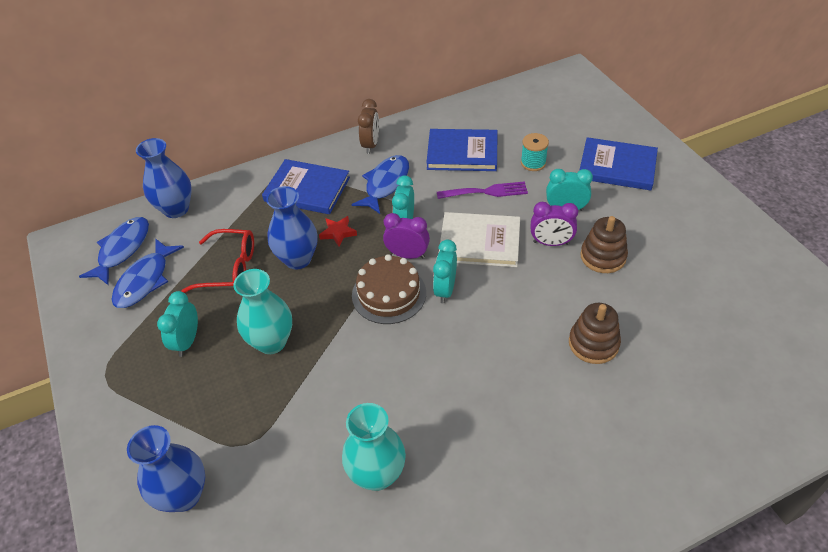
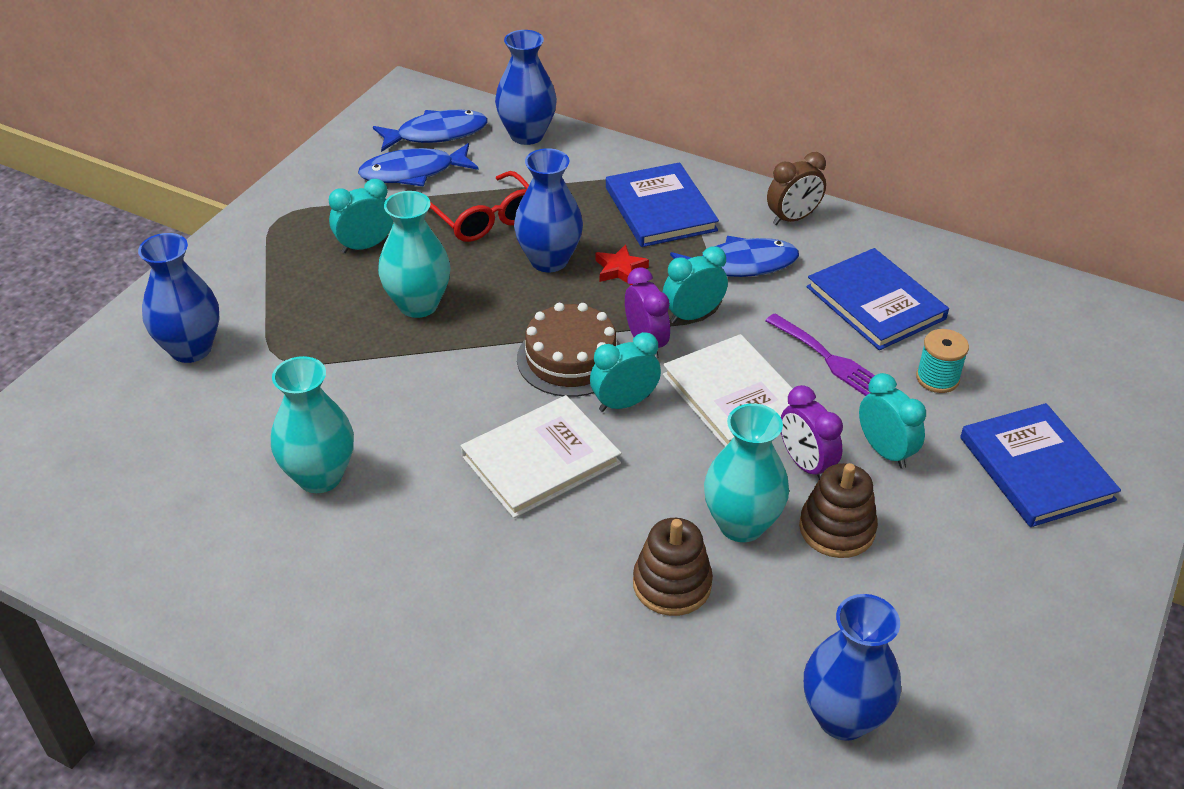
camera: 50 degrees right, 5 degrees down
none -> white book [461,395,621,518]
none -> turquoise vase [704,403,789,542]
none -> blue vase [804,594,901,741]

